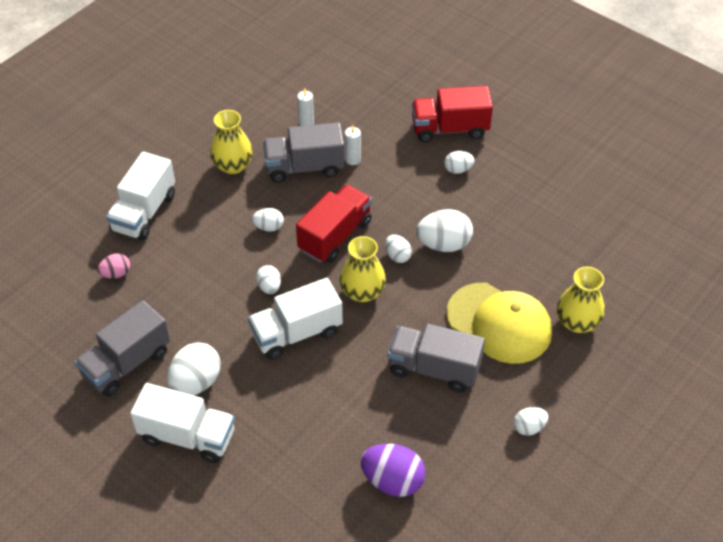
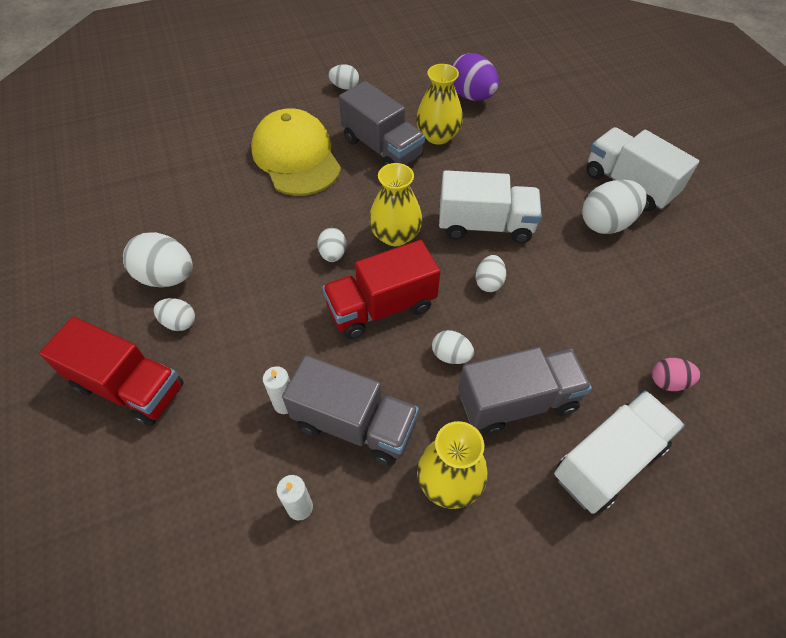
camera: 150 degrees left, 5 degrees up
grey truck [75,300,170,397] -> grey truck moved to [458,347,592,435]
white egg [416,209,473,252] -> white egg moved to [123,232,193,287]
yellow vase [557,267,605,333] -> yellow vase moved to [416,64,463,145]

